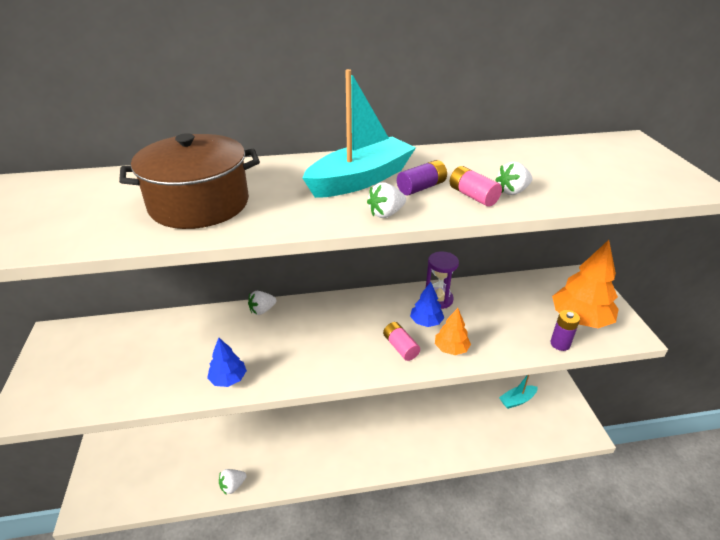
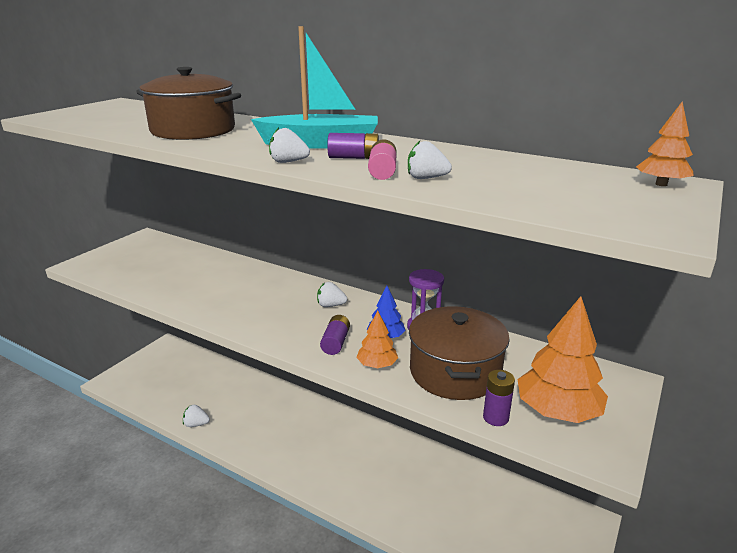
camera: 40 degrees right, 10 degrees down
blue tree [207,338,247,387] -> none
white strawberry [248,291,276,315] -> white strawberry moved to [317,282,347,307]
pink battery [383,322,420,361] -> purple battery [320,315,350,355]
turquoise boat [499,375,538,409] -> none
none -> brown pot [409,306,510,400]
none -> orange tree [636,101,694,186]

